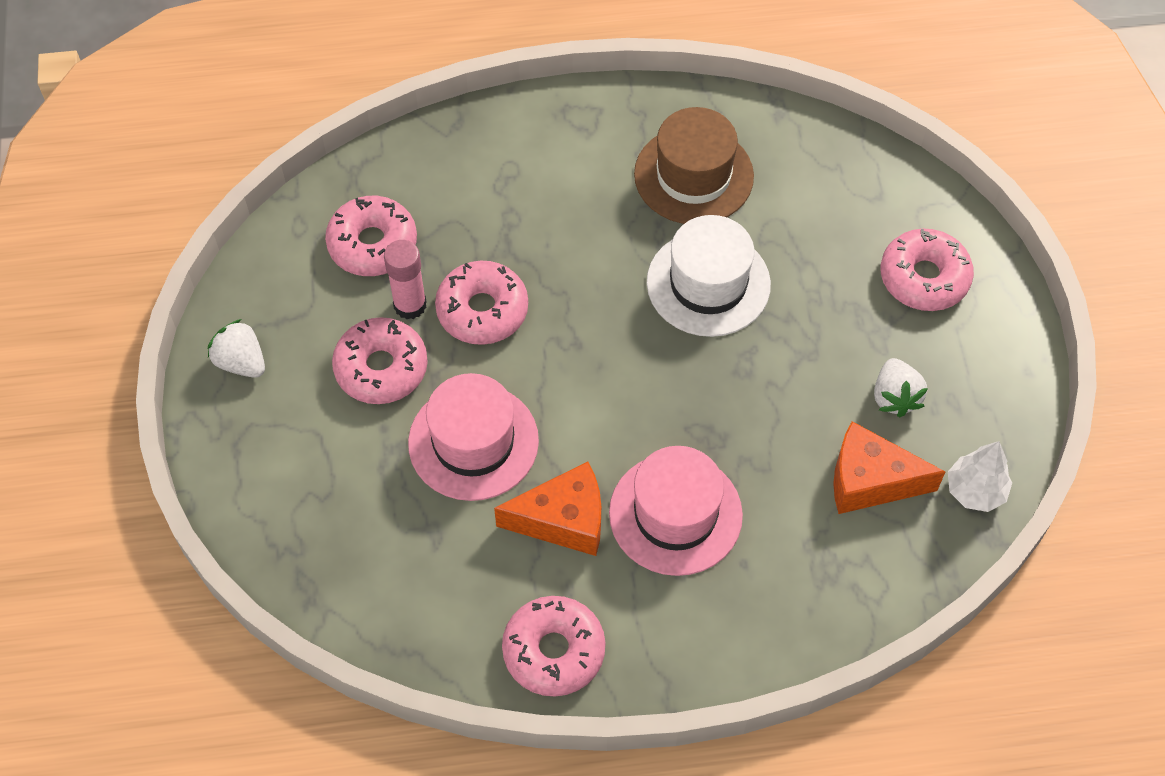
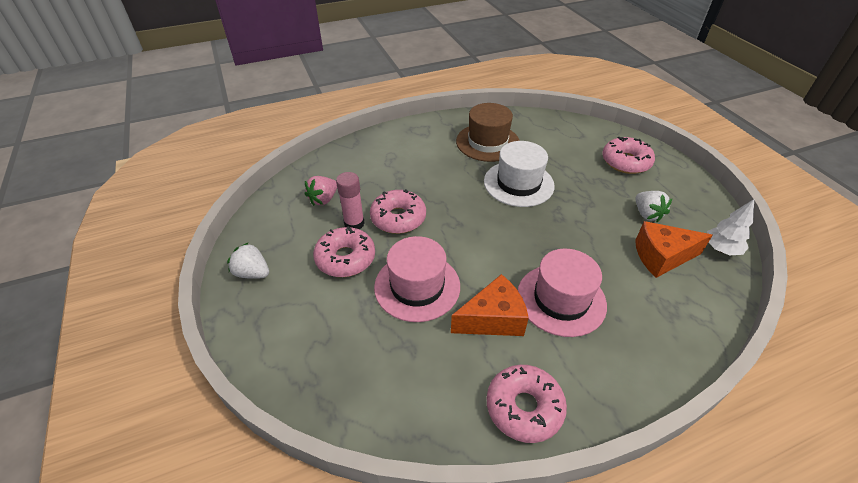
camera: 15 degrees left, 15 degrees down
pink donut [325,196,417,276] -> pink strawberry [305,176,337,206]

